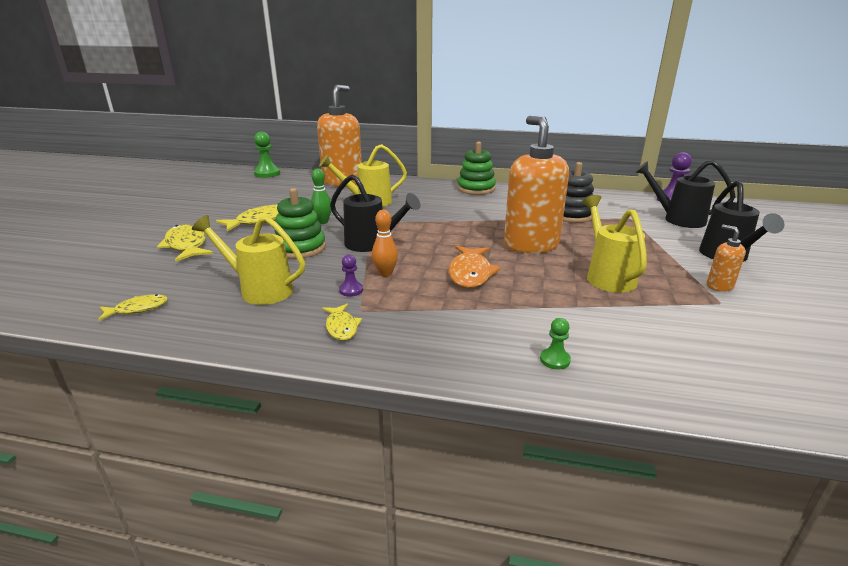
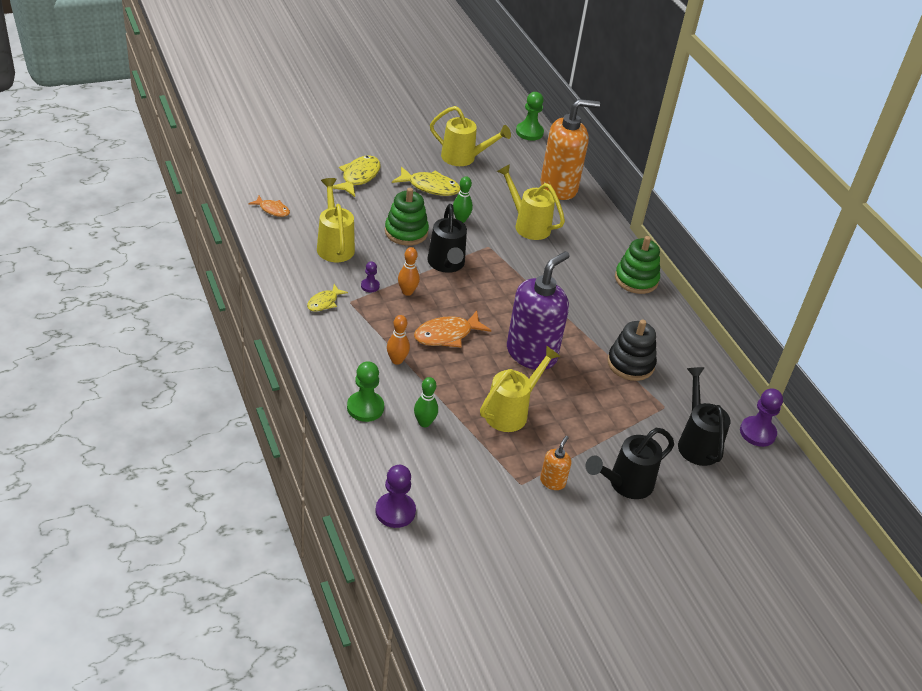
camera: 50 degrees right, 15 degrees up
yellow fish [98,294,168,321] -> orange fish [249,196,290,217]
orange soap dispenser [504,116,569,253] -> purple soap dispenser [507,251,570,370]
green pawn [540,318,571,370] -> green pawn [347,361,384,422], size x1.79
none -> purple pawn [375,465,416,528]
none -> orange bowling pin [387,315,410,365]
none -> green bowling pin [414,377,438,427]
none -> yellow watering can [430,106,511,166]

